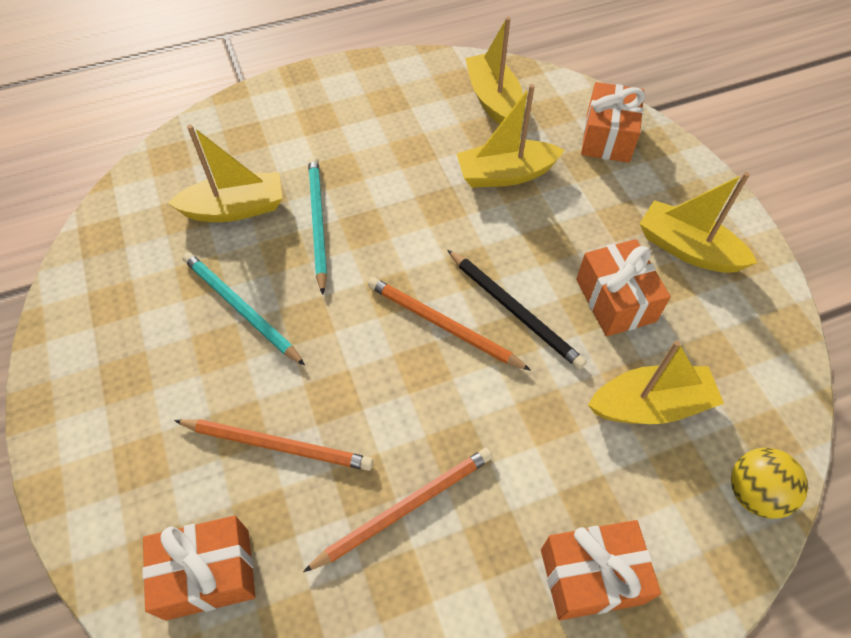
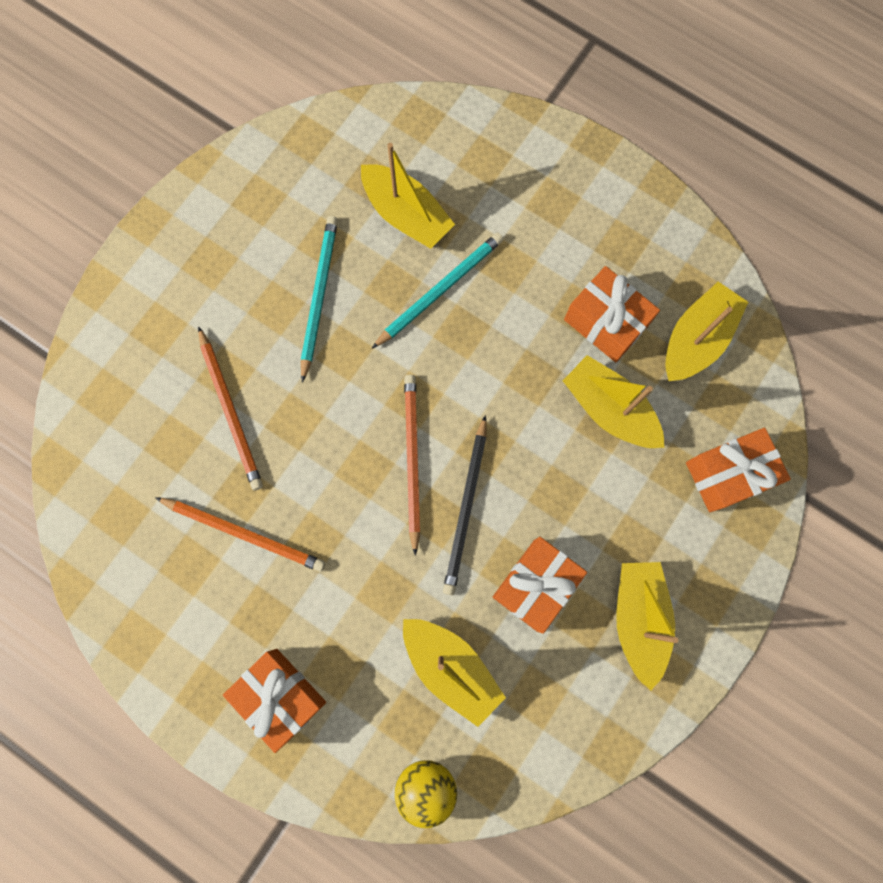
camera: 55 degrees right, 20 degrees up
orange gift [142,516,256,621] -> orange gift moved to [564,266,660,362]

